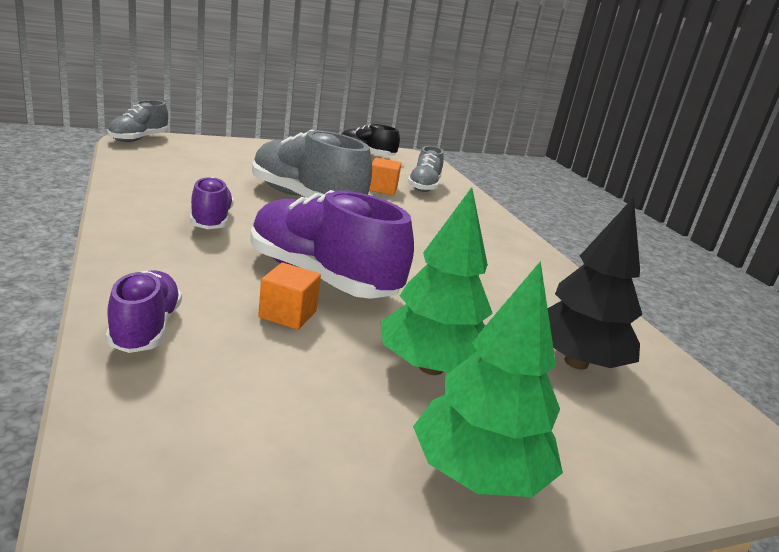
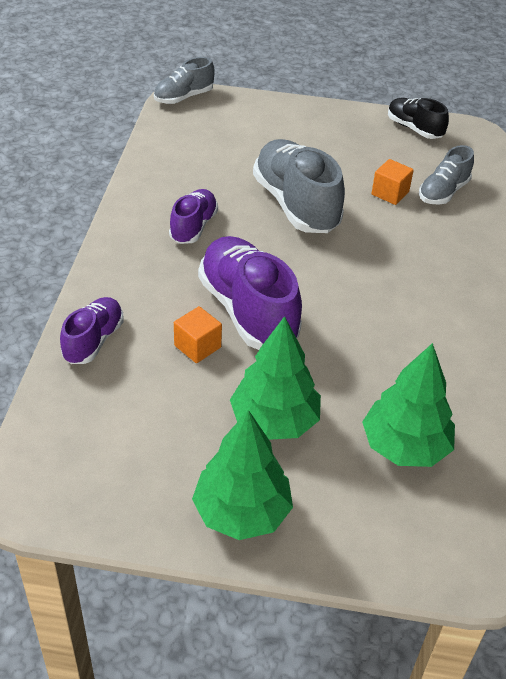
camera: 30 degrees right, 20 degrees up
black tree [548,197,642,370] -> green tree [362,343,455,467]

